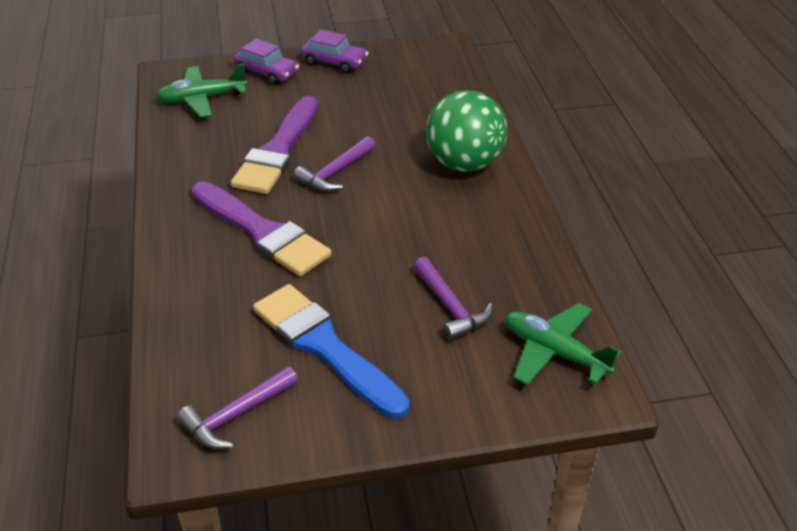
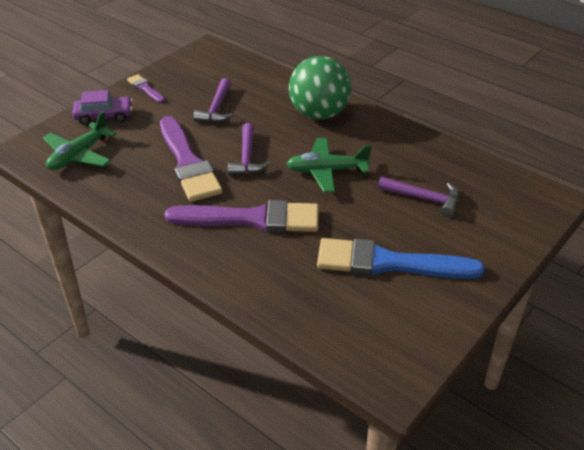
camera: 40 degrees left, 0 degrees up
purple hammer [177,366,298,449] -> purple hammer moved to [193,78,234,123]
purple car [301,30,369,73] -> purple brush [127,74,165,103]
green plane [506,303,622,385] -> green plane moved to [286,138,372,192]

